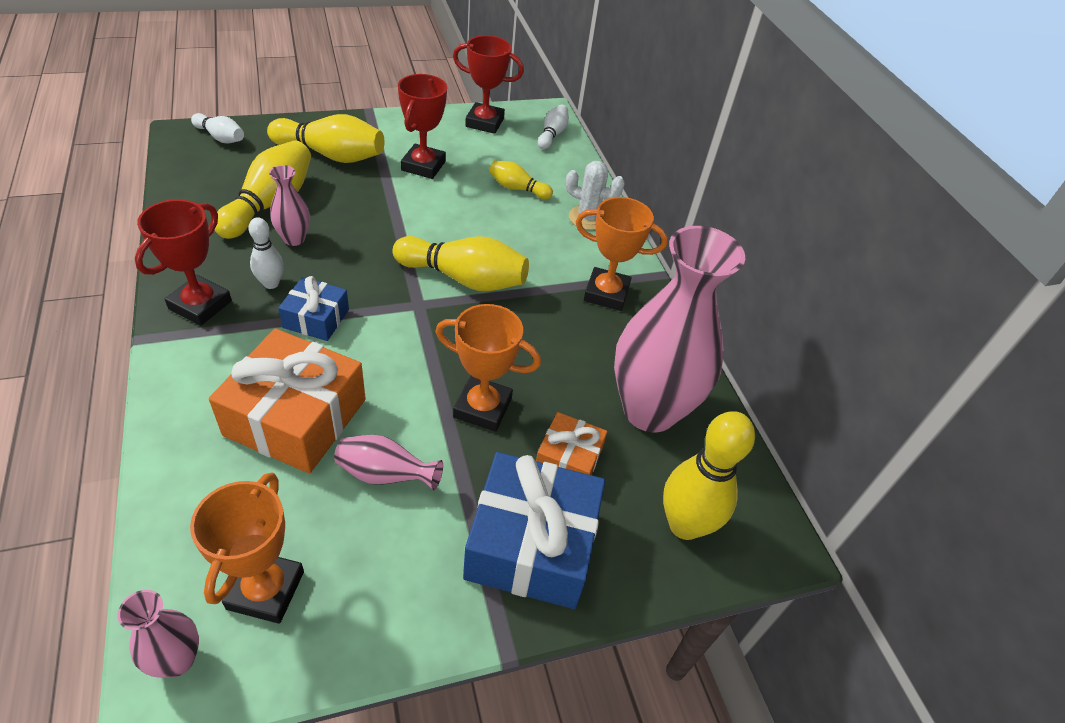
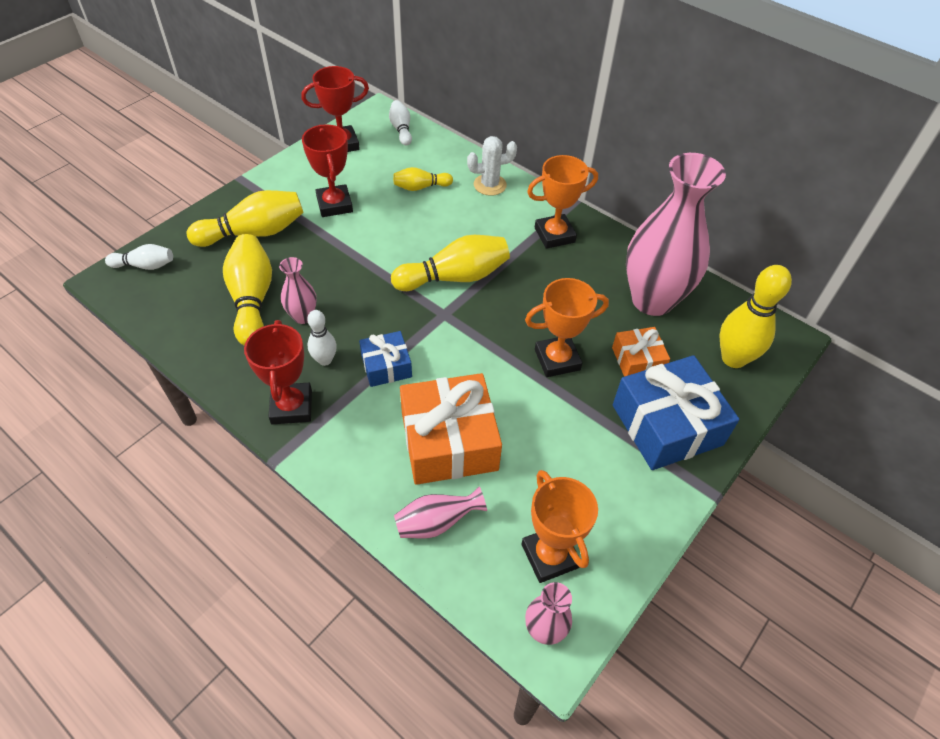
camera: 30 degrees left, 5 degrees up
pink vase [334,435,443,491] -> pink vase moved to [394,486,487,539]

